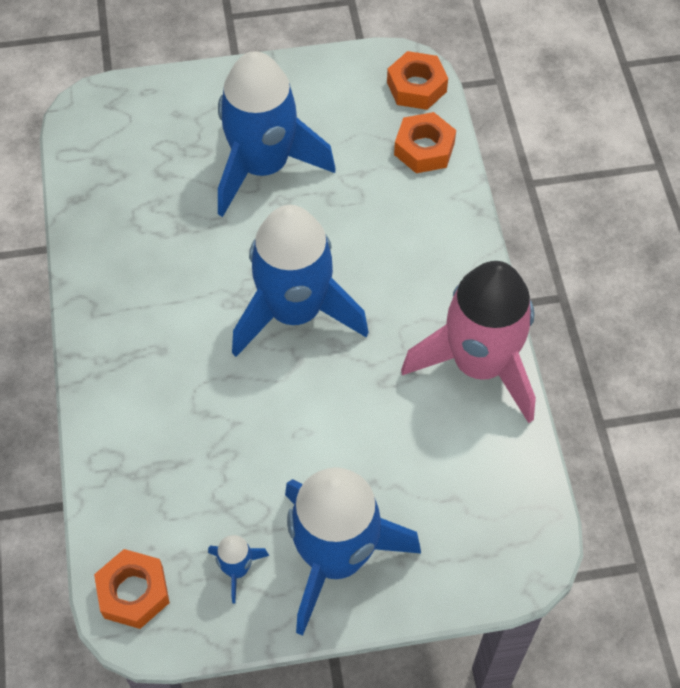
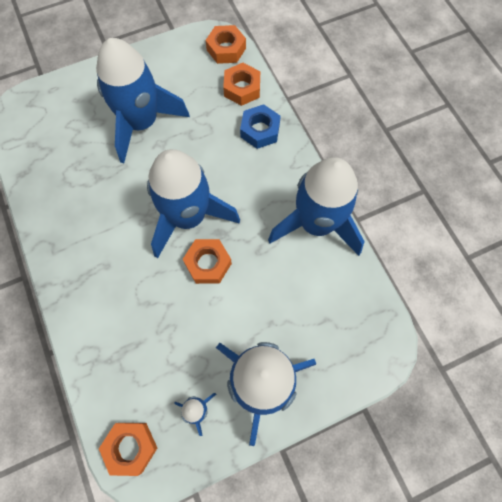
camera: 15 degrees left, 10 degrees up
pink rocket [401,261,536,423] -> blue rocket [268,157,365,256]
none -> orange nut [183,239,232,284]
none -> blue nut [240,104,281,149]

